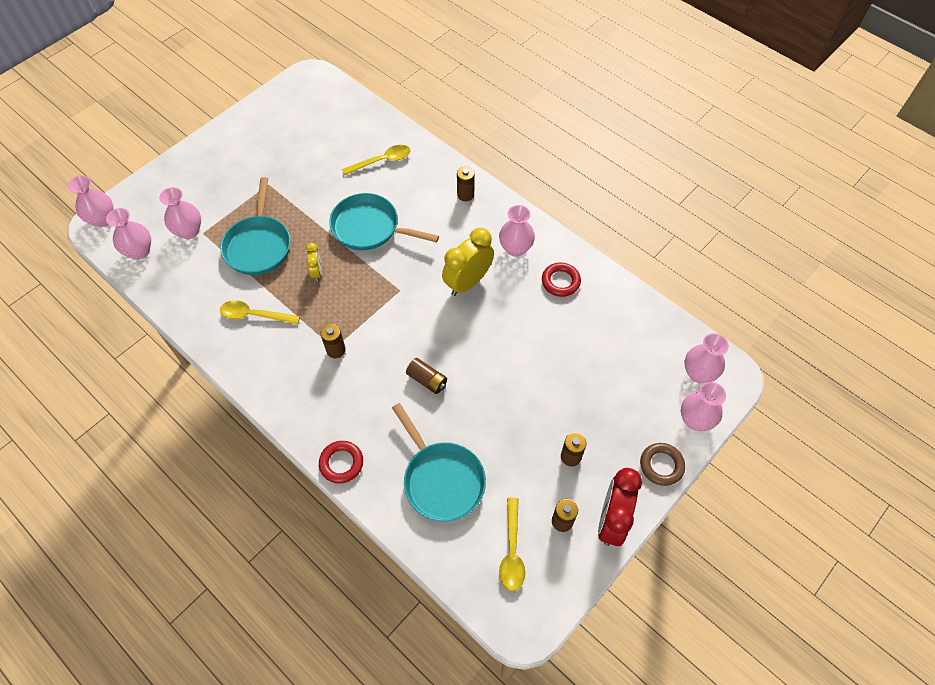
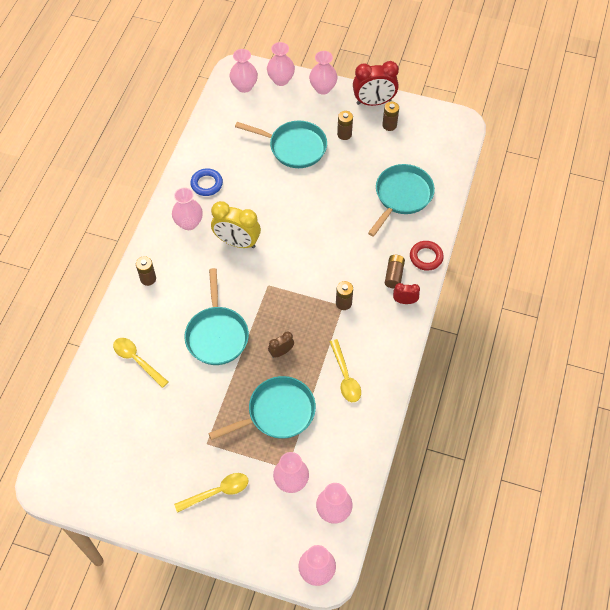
camera: 115 degrees left, 0 degrees up
yellow clock [306,243,322,281] -> brown clock [268,332,294,358]
brown battery [406,358,447,394] -> brown battery moved to [385,255,405,289]
yellow spoon [499,498,525,591] -> yellow spoon moved to [174,473,249,513]
red ring [542,262,581,297] -> blue ring [190,168,223,196]
brown ring [640,443,685,486] -> pink vase [309,51,338,95]
none -> turquoise pan [235,121,327,168]
none -> red clock [393,283,420,304]

